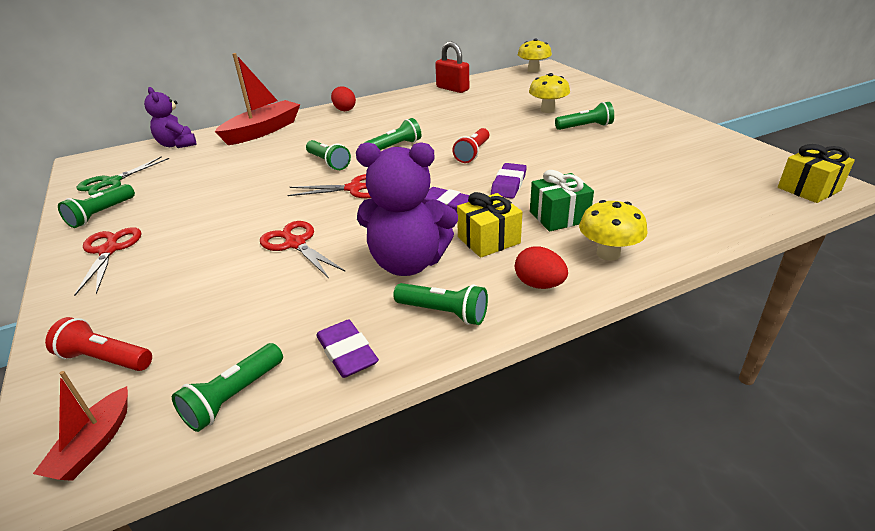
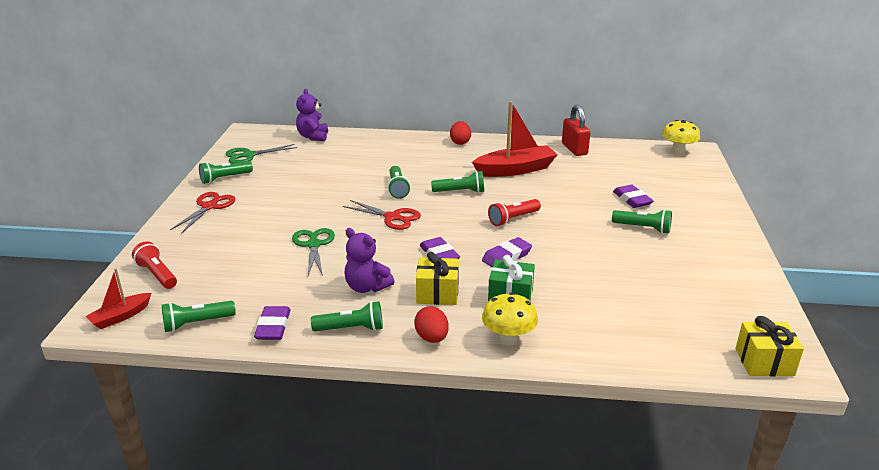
camera: 30 degrees right, 5 degrees down
red boat [215,53,301,145] -> red boat moved to [472,101,558,177]
red scissors [260,221,346,278] -> green scissors [292,228,335,276]
purple teddy bear [356,143,458,276] -> purple teddy bear [345,228,394,293], size x0.64
green flashlight [393,283,488,325] -> green flashlight turned 60 degrees counterclockwise [311,301,383,331]
yellow mushroom [529,73,570,113] -> purple eraser [613,185,654,208]

